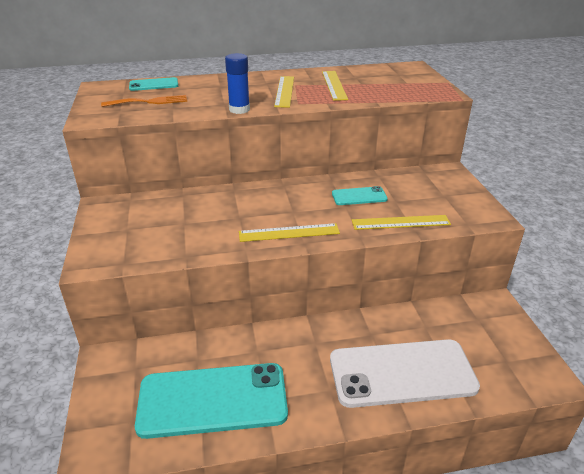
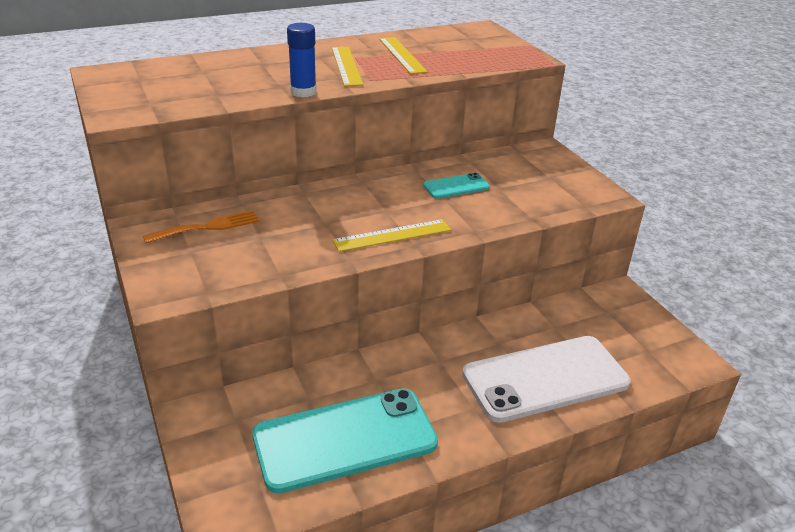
camera: 15 degrees left, 0 degrees up
orange fork [101,95,187,107] -> orange fork moved to [143,210,259,243]
turquoise phone [129,77,178,91] -> none
yellow ruler [352,215,451,230] -> none

